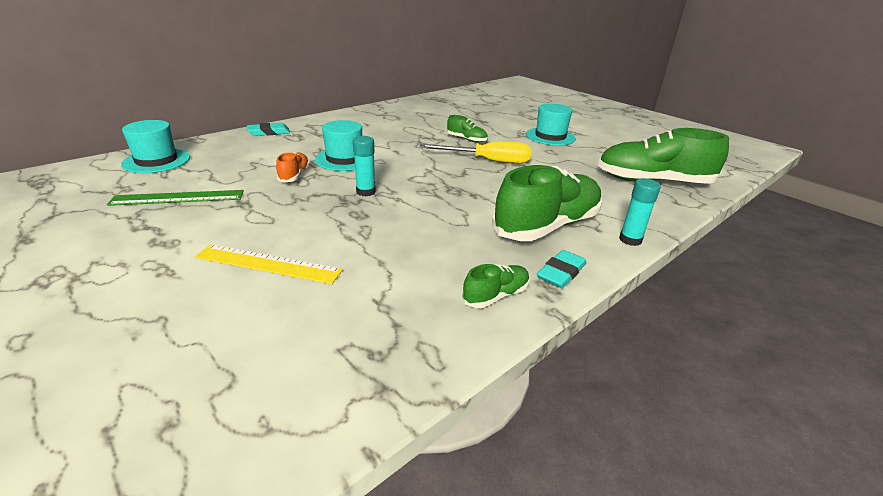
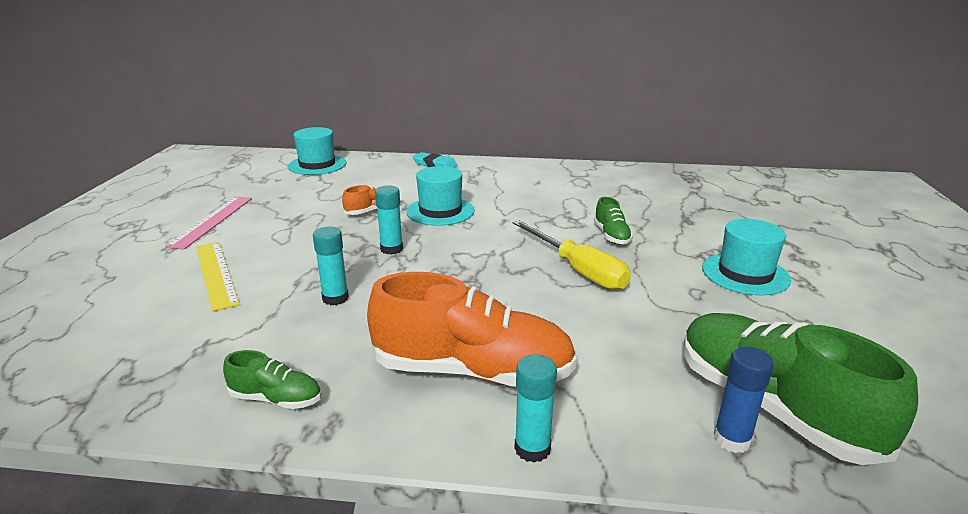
camera: 50 degrees right, 5 degrees down
green ruler [107,190,244,206] -> none
green shoe [492,165,603,241] -> orange shoe [367,272,577,387]
turquoise eraser [537,250,587,288] -> none
none -> pink ruler [165,197,252,249]
none -> turquoise glue stick [313,227,349,305]
none -> blue glue stick [714,347,774,453]

